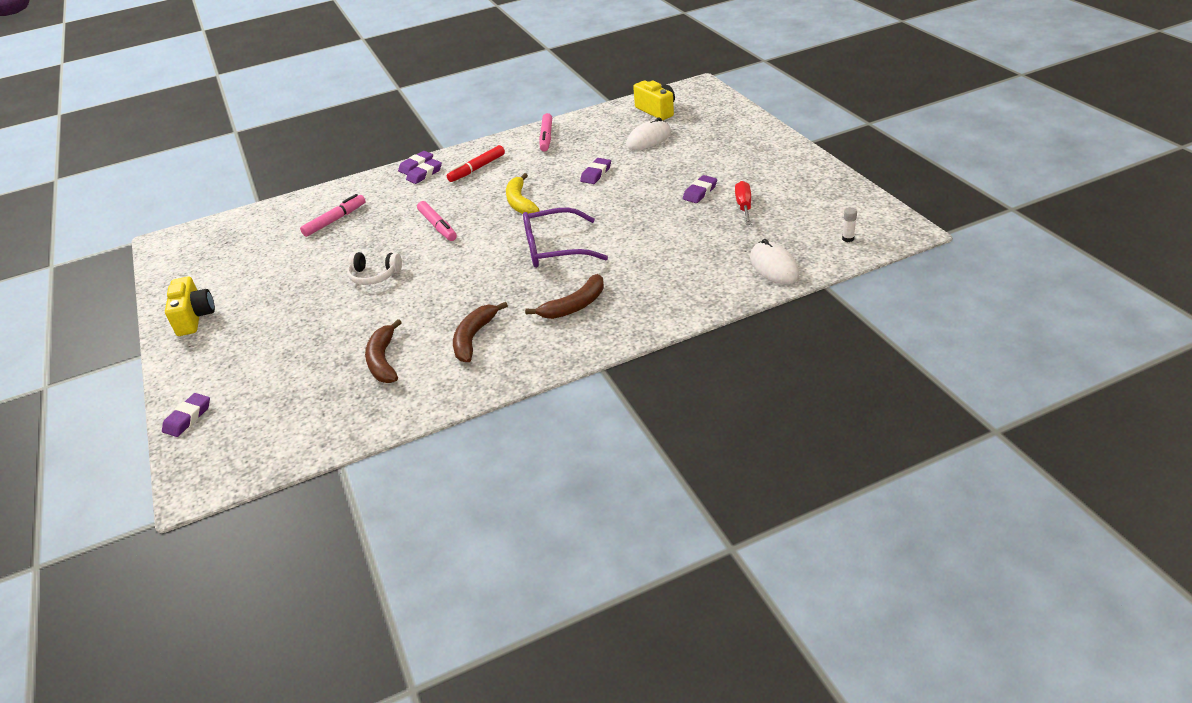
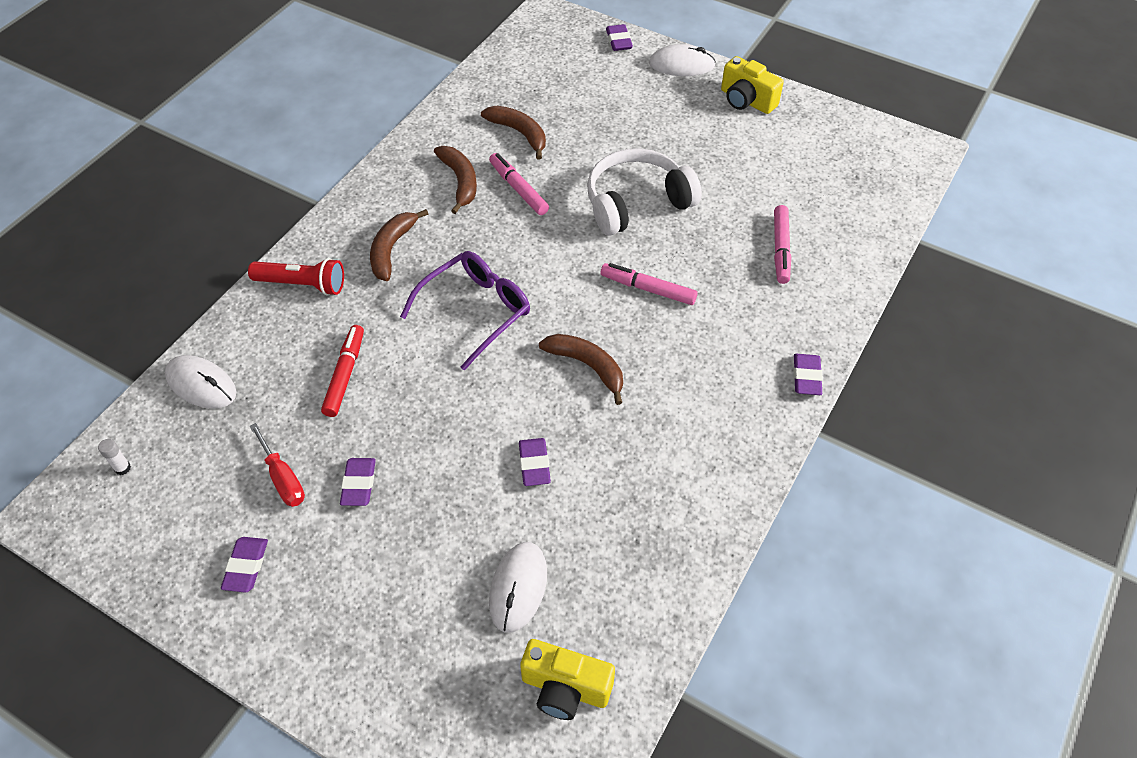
camera: 140 degrees right, 15 degrees up
white headphones [347,252,402,285] -> white headphones [587,148,702,236], size x1.79
purple eraser [406,159,442,184] -> purple eraser moved to [221,537,268,593]
red marker [447,145,505,182] -> red marker moved to [321,325,364,417]
yellow banana [506,173,540,214] -> brown banana [539,334,623,405]
pink marker [539,113,552,152] -> pink marker moved to [489,153,549,215]
none -> red flashlight [248,258,344,296]
none -> white mouse [649,44,716,76]

